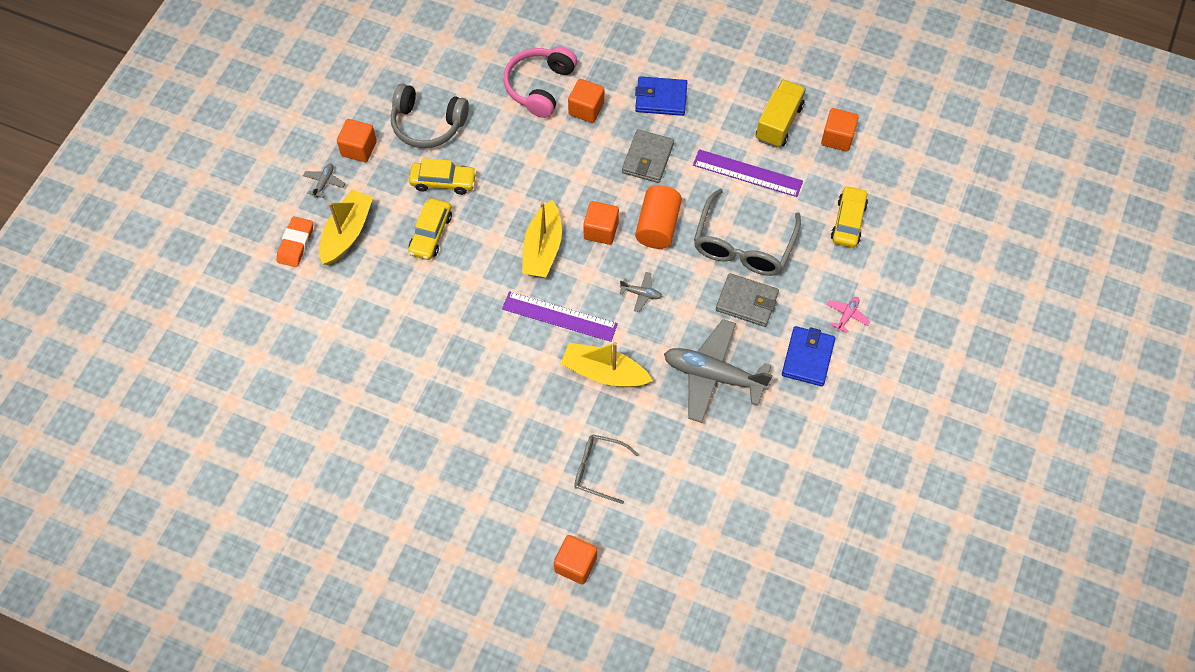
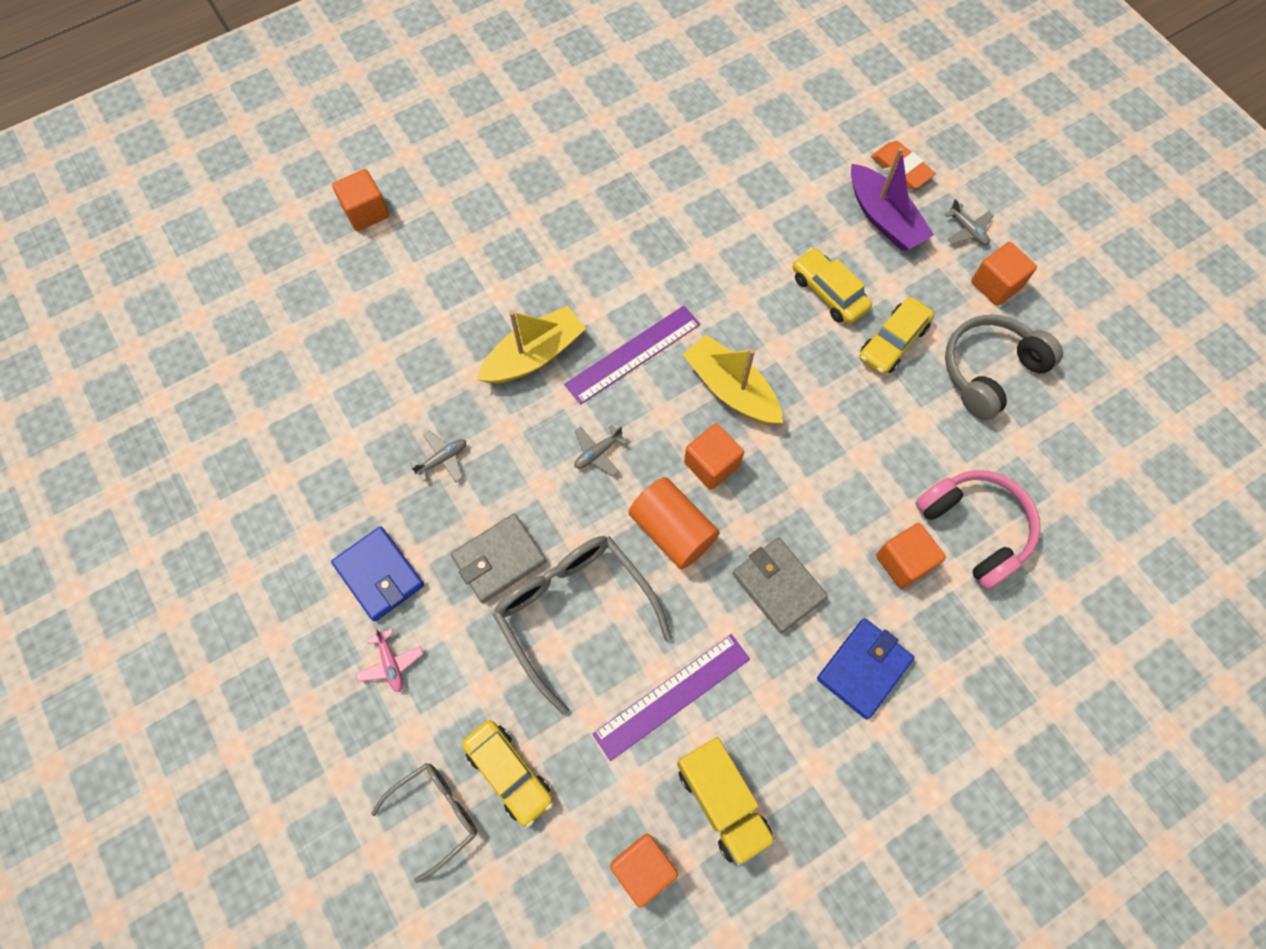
camera: 125 degrees right, 5 degrees up
yellow boat [319,190,373,265] -> purple boat [851,147,934,251]
grey glasses [574,434,639,504] -> grey glasses moved to [371,763,477,883]
grey plane [664,319,773,423] -> grey plane [410,431,466,482], size x0.41

